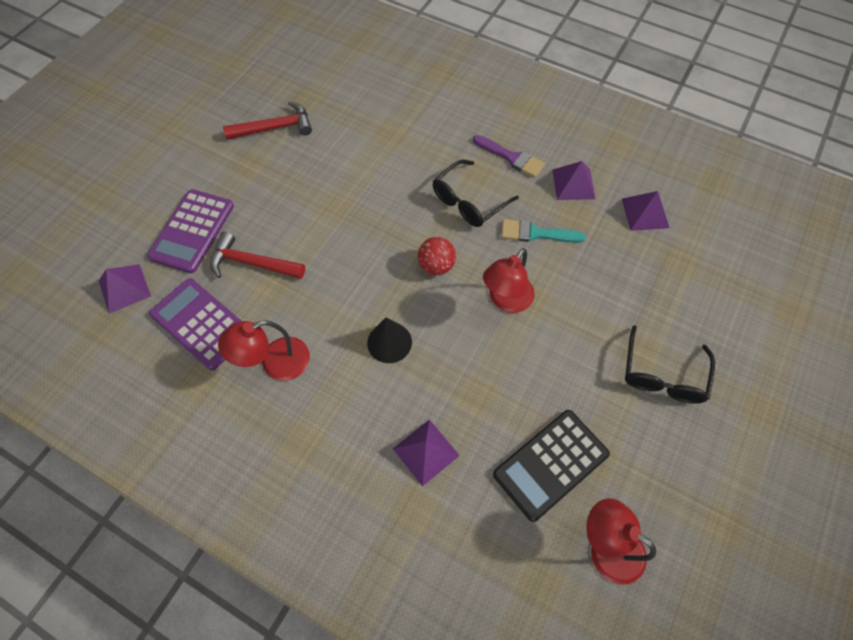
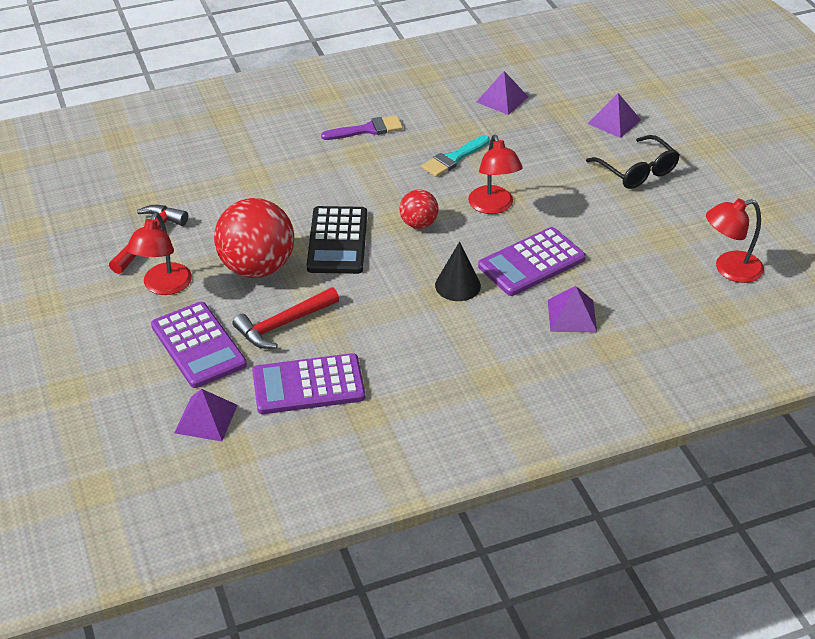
camera: 50 degrees left, 20 degrees down
red lamp [218,320,310,381] -> red lamp moved to [126,213,192,295]
black glasses [433,160,519,227] -> none
black calculator [493,410,610,522] -> black calculator moved to [307,206,367,274]
purple pyramid [552,161,596,200] -> purple pyramid moved to [587,93,641,138]
none -> red ball [214,198,294,278]
none -> purple calculator [478,227,586,296]

